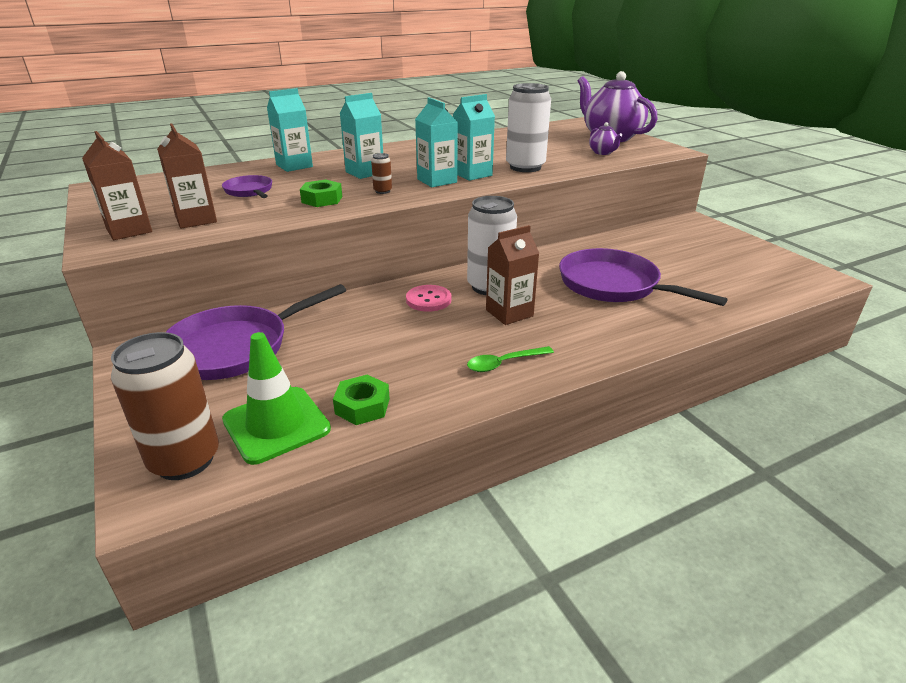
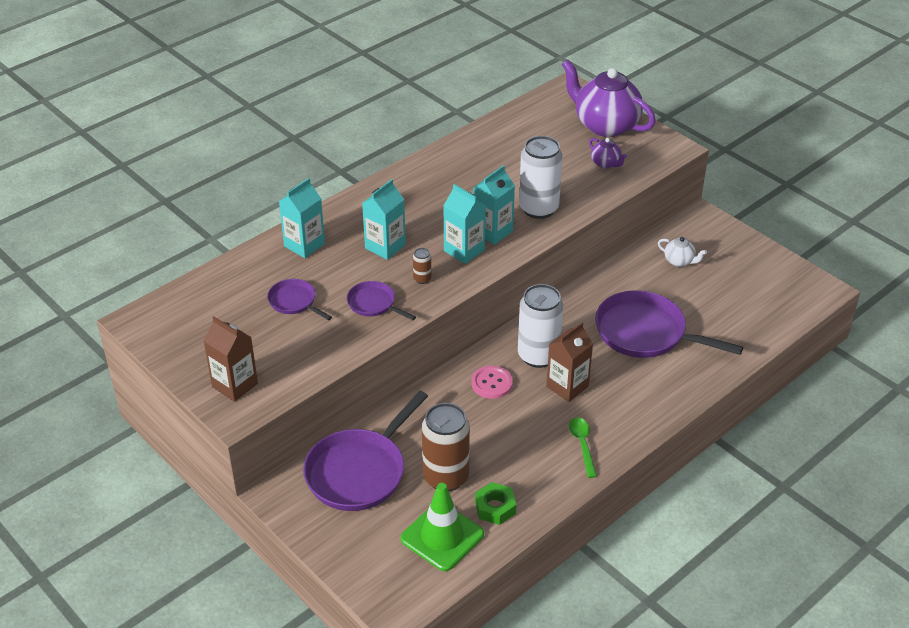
camera: 15 degrees left, 10 degrees up
brown can [111,332,219,480] -> brown can moved to [422,403,470,491]
brown carton [157,123,217,229] -> none
green nut [300,180,342,207] -> purple pan [347,281,416,320]
green spoon [467,346,554,372] -> green spoon turned 120 degrees clockwise [569,417,597,478]
none -> white teapot [658,237,707,267]

